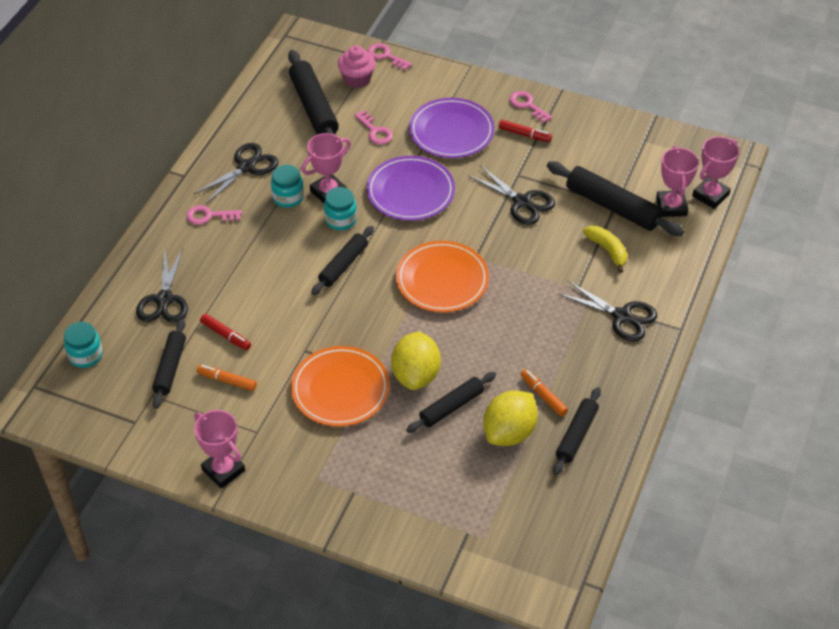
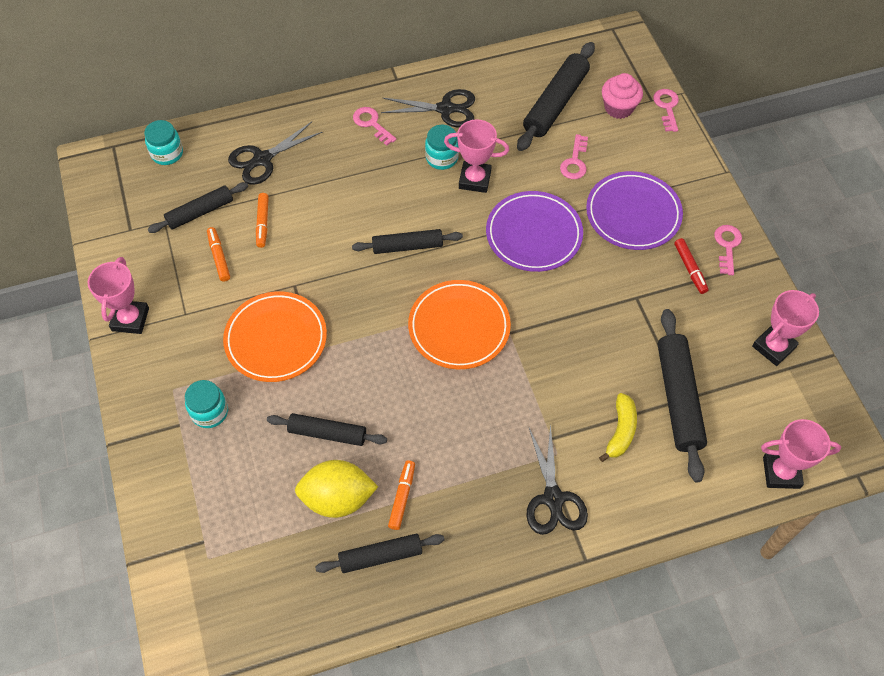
camera: 50 degrees right, 10 degrees up
red marker [200,314,251,350] -> orange marker [256,193,269,248]
turquoise jar [324,187,357,230] -> turquoise jar moved to [185,380,228,428]
yellow lemon [391,331,441,390] -> none
black scissors [468,165,555,225] -> none
pink trophy [656,146,699,217] -> pink trophy moved to [752,290,819,366]

